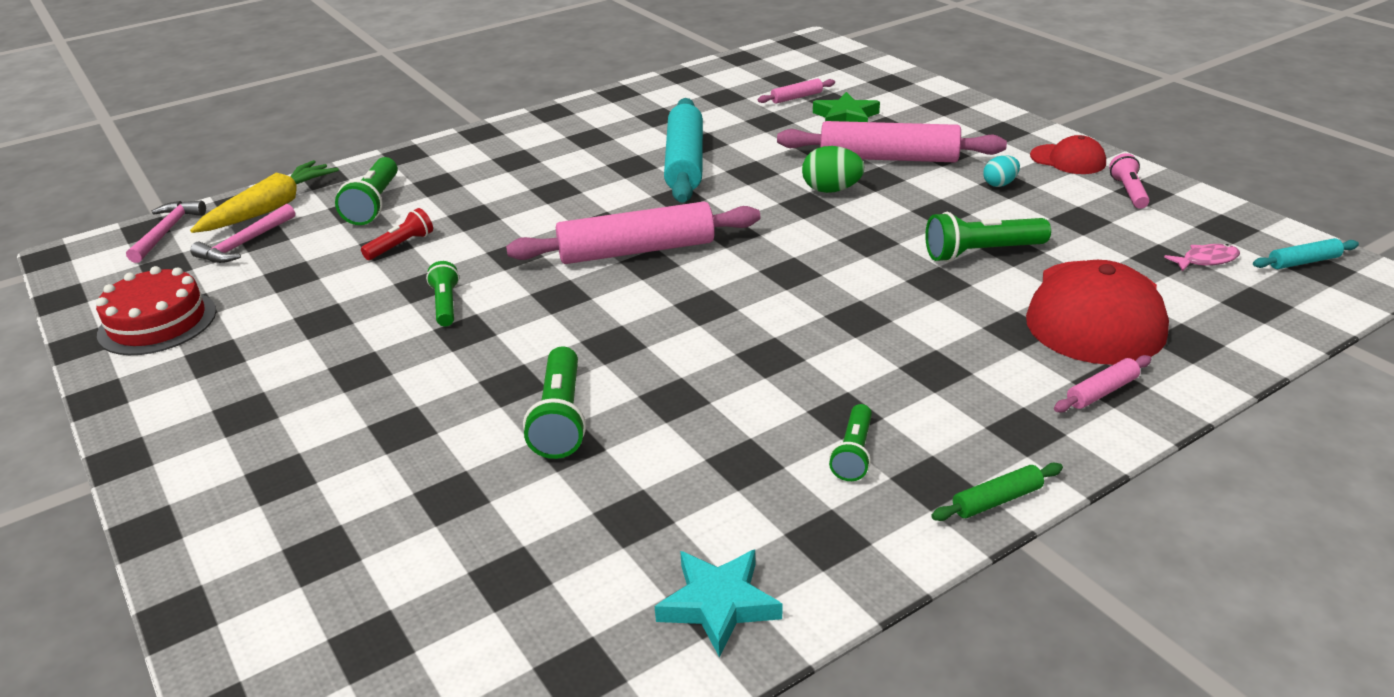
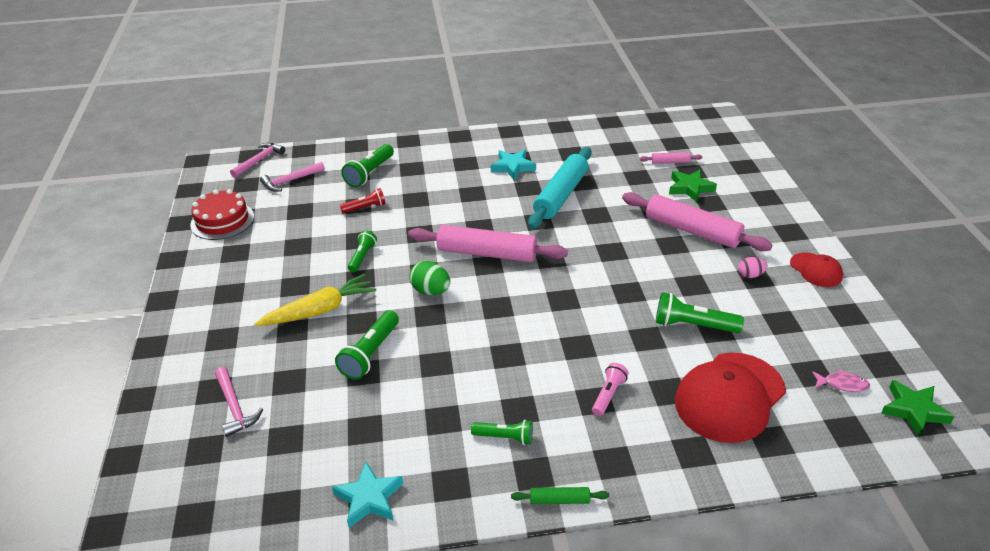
camera: 25 degrees right, 5 degrees up
yellow carrot [190,160,339,233] -> yellow carrot moved to [255,274,376,326]
green egg [802,146,865,193] -> green egg moved to [409,261,450,295]
green flashlight [829,404,872,481] -> green flashlight turned 120 degrees counterclockwise [471,420,533,445]
turquoise egg [983,155,1020,187] -> pink egg [738,257,767,278]
pink rolling pin [1054,355,1151,412] -> none
pink flashlight [1109,153,1150,209] -> pink flashlight moved to [592,363,629,416]
turquoise rolling pin [1253,238,1359,269] -> green star [881,380,955,437]
none -> pink hammer [215,367,263,437]
none -> turquoise star [491,150,536,180]

